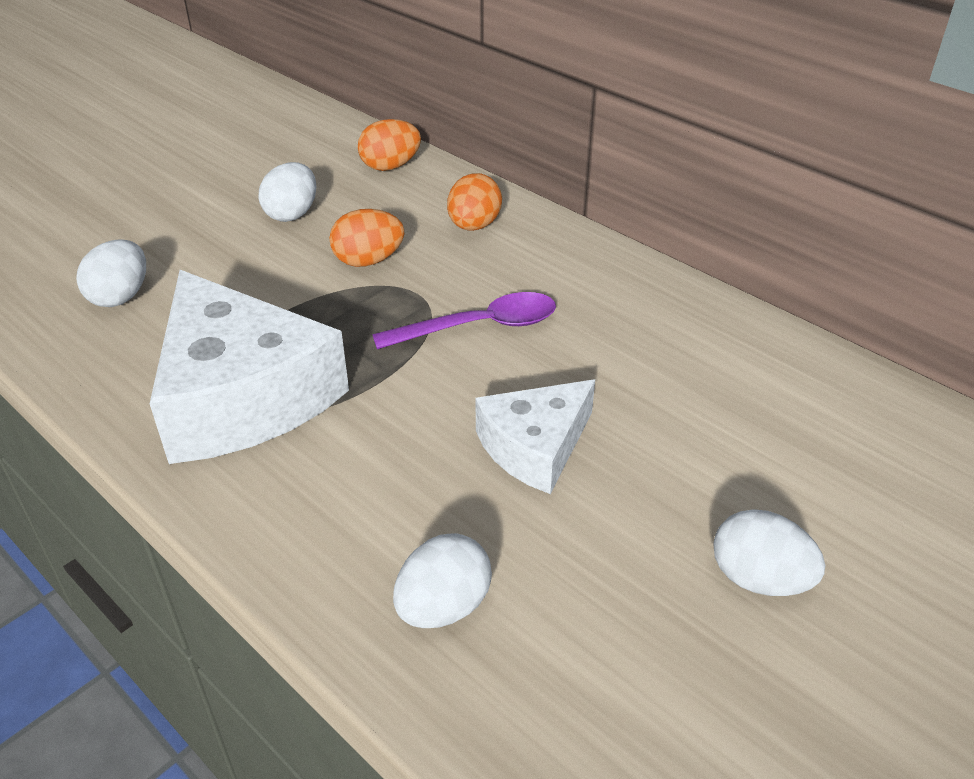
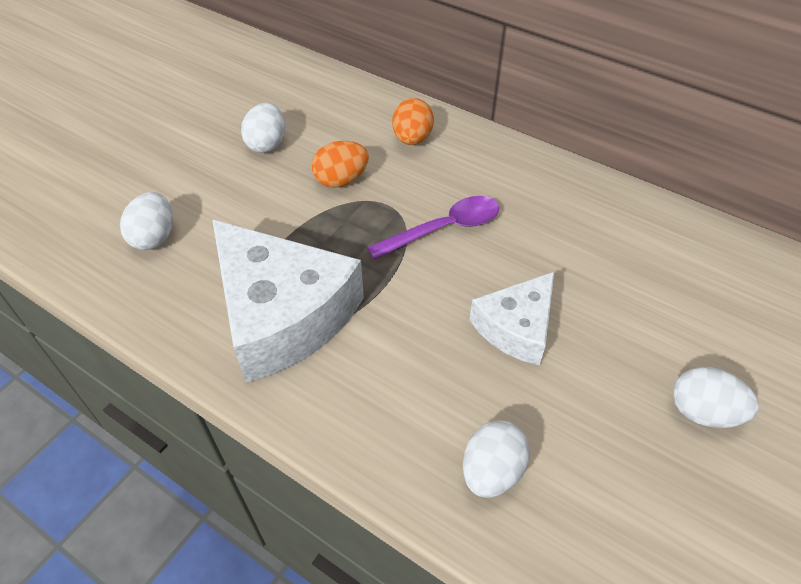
camera: 10 degrees left, 10 degrees up
orange egg [358,119,421,171] -> none

